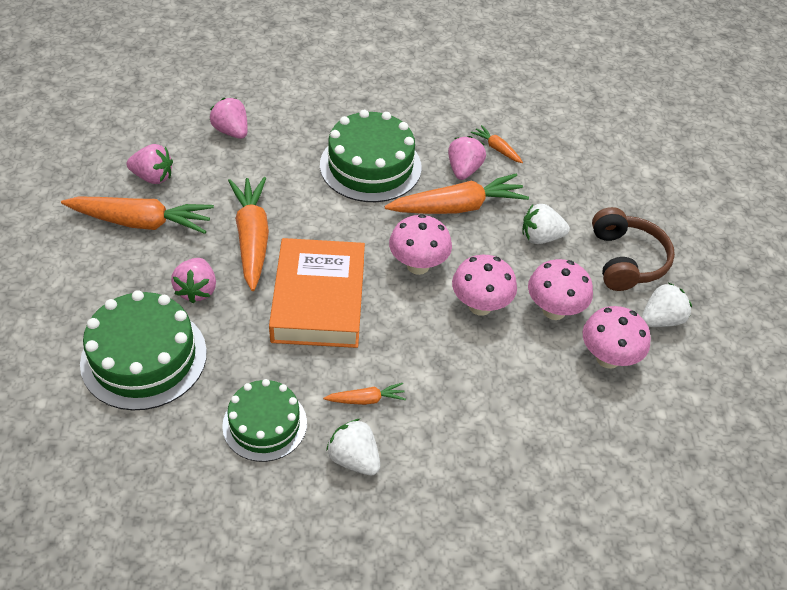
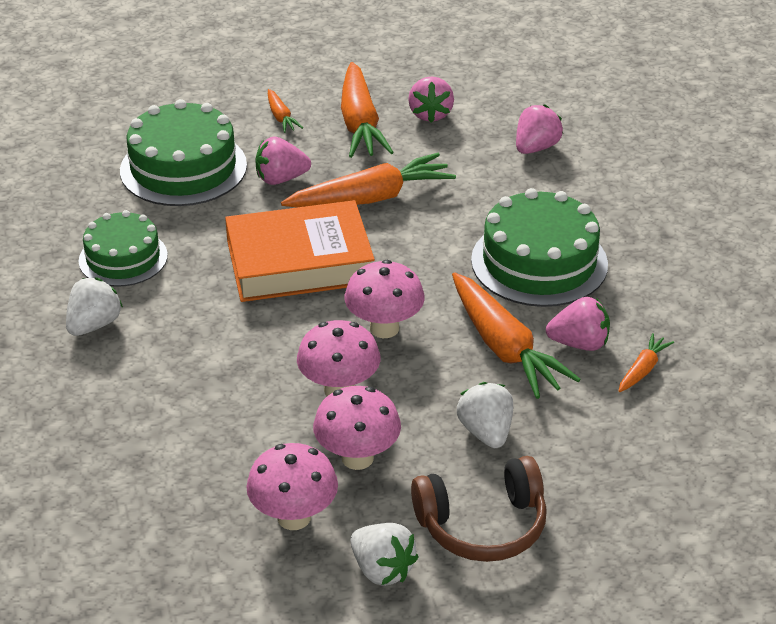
camera: 80 degrees right, 10 degrees down
orange carrot [323,383,406,405] -> orange carrot moved to [268,89,303,133]

